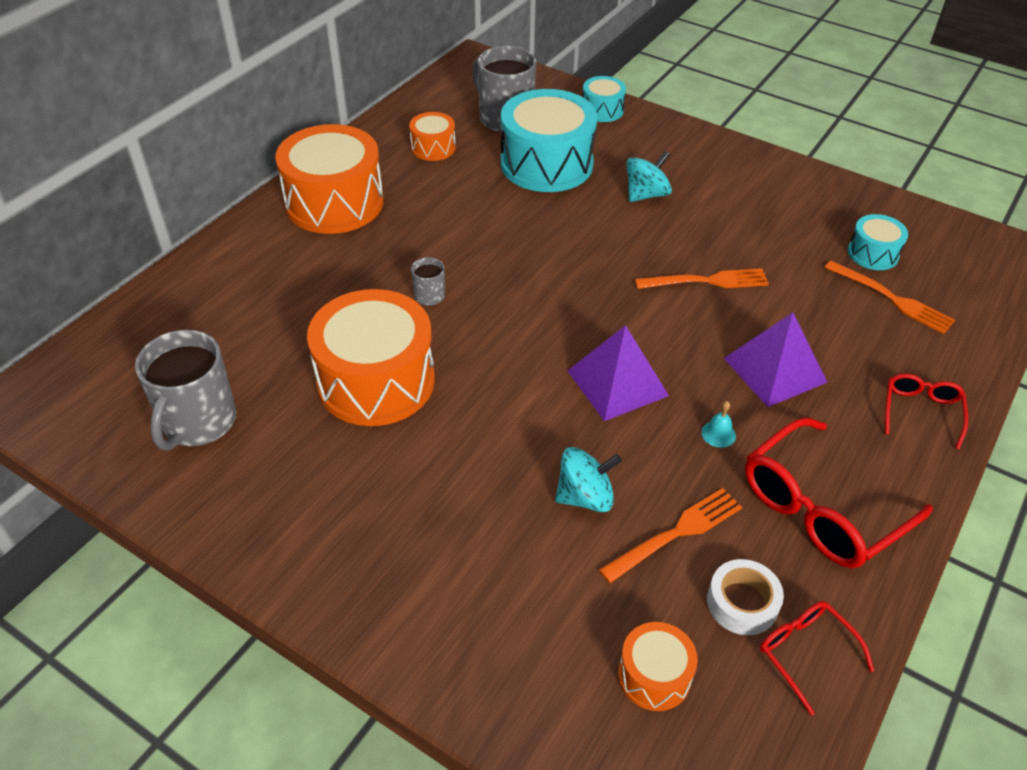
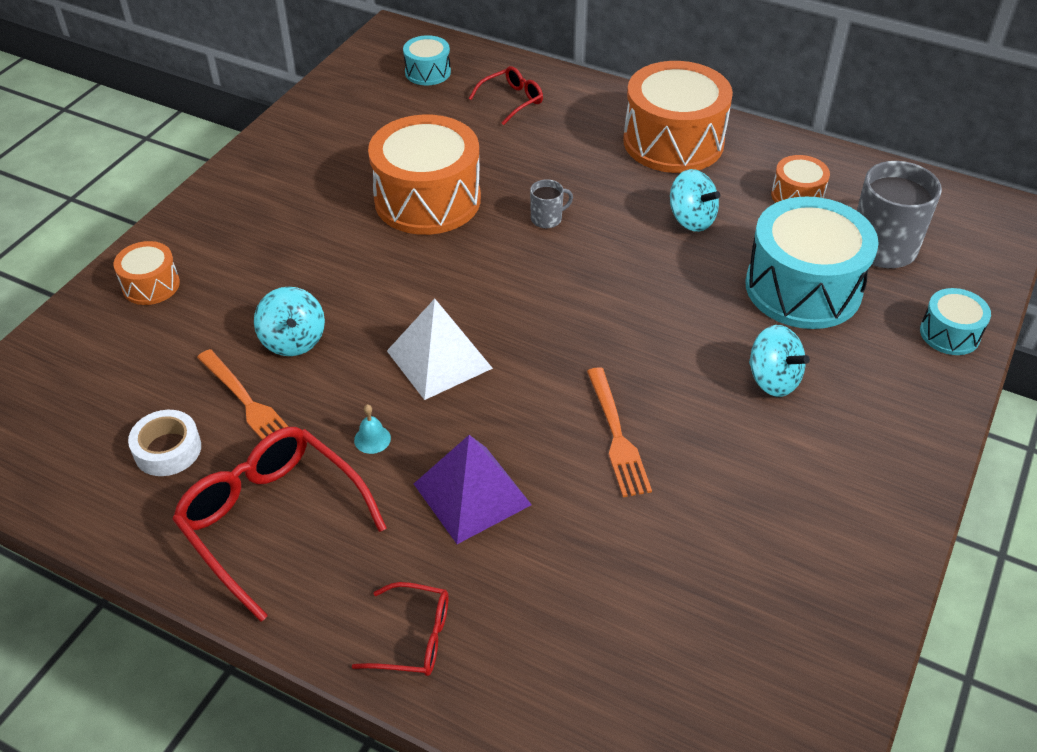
camera: 85 degrees right, 0 degrees up
grey mug [135,330,236,451] -> none
purple pyramid [568,325,669,421] -> white pyramid [387,299,493,400]
orange drum [618,622,698,711] -> orange drum moved to [114,241,180,305]
red glasses [760,601,874,715] -> red glasses moved to [469,66,543,125]
orange fork [824,261,955,334] -> none
turquoise drum [848,214,908,270] -> turquoise drum moved to [403,35,451,85]
none -> turquoise spinning top [670,169,720,232]

